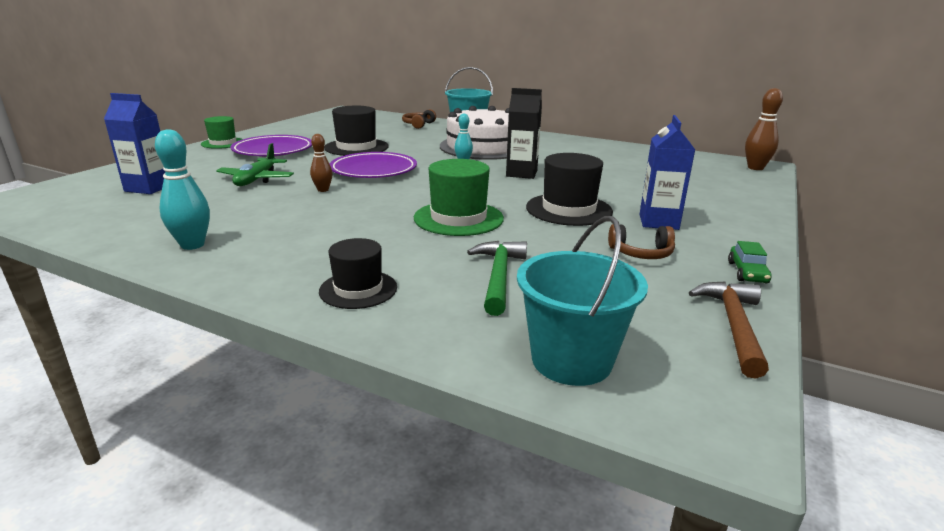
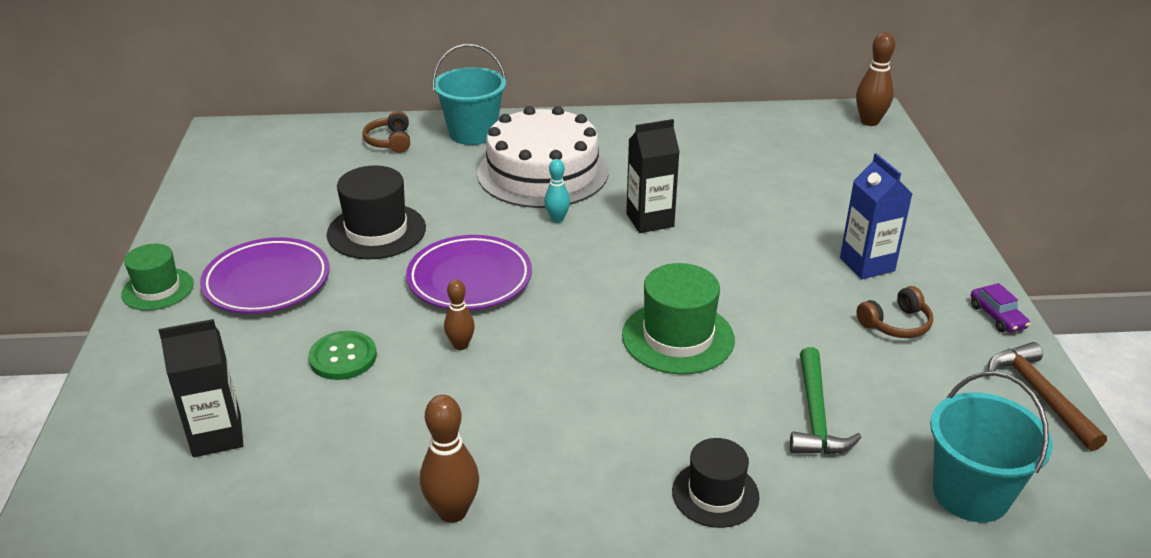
camera: 30 degrees left, 10 degrees up
blue carton [104,93,165,194] -> black carton [158,319,243,457]
turquoise bowling pin [155,129,210,250] -> brown bowling pin [420,395,479,523]
green plane [216,143,294,186] -> green button [308,331,377,380]
green hammer [467,241,527,316] -> green hammer turned 150 degrees counterclockwise [790,347,862,454]
black hat [526,153,613,226] -> none
green car [728,241,772,284] -> purple car [971,283,1030,333]

